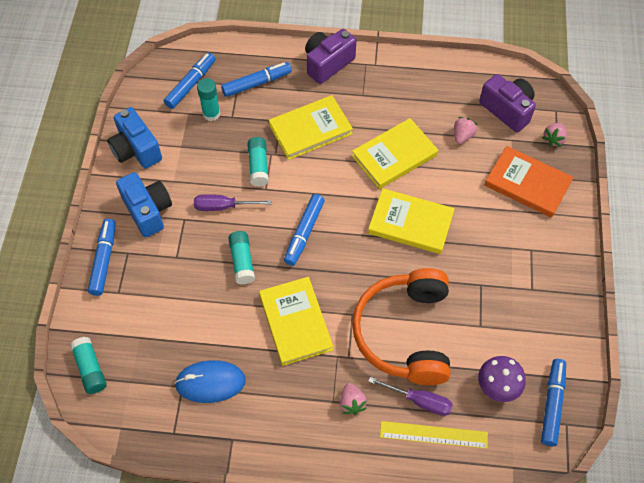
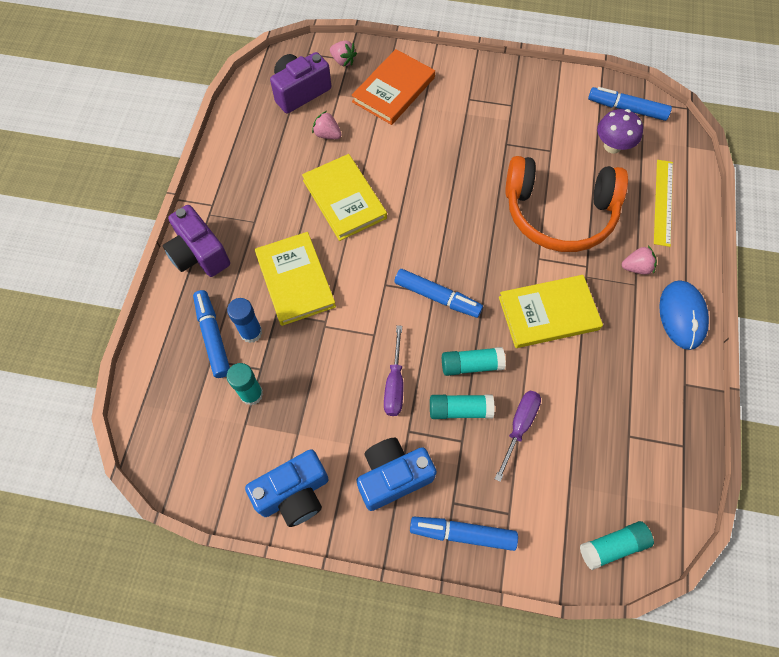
camera: 85 degrees left, 5 degrees up
blue marker [164,53,216,109] -> none
blue mouse [174,360,246,403] -> blue mouse moved to [659,280,709,350]
turquoise glue stick [247,137,269,187] -> turquoise glue stick moved to [430,395,495,419]
yellow book [368,188,455,254] -> none
purple screwdriver [368,377,453,416] -> purple screwdriver moved to [495,391,541,482]
none -> blue glue stick [227,298,262,343]

